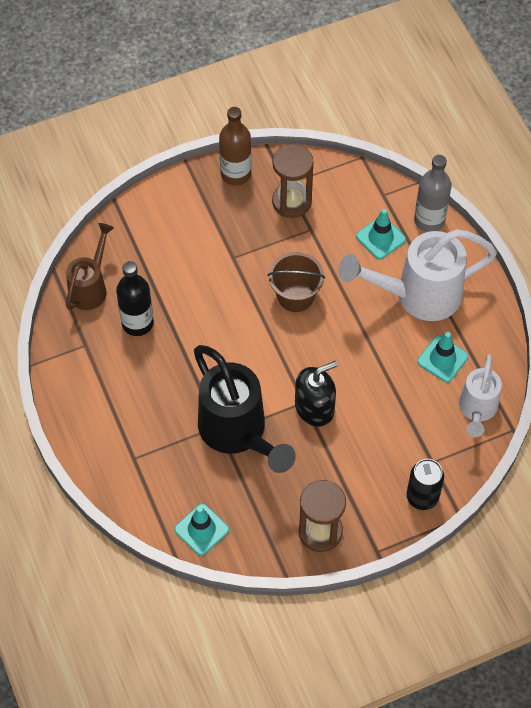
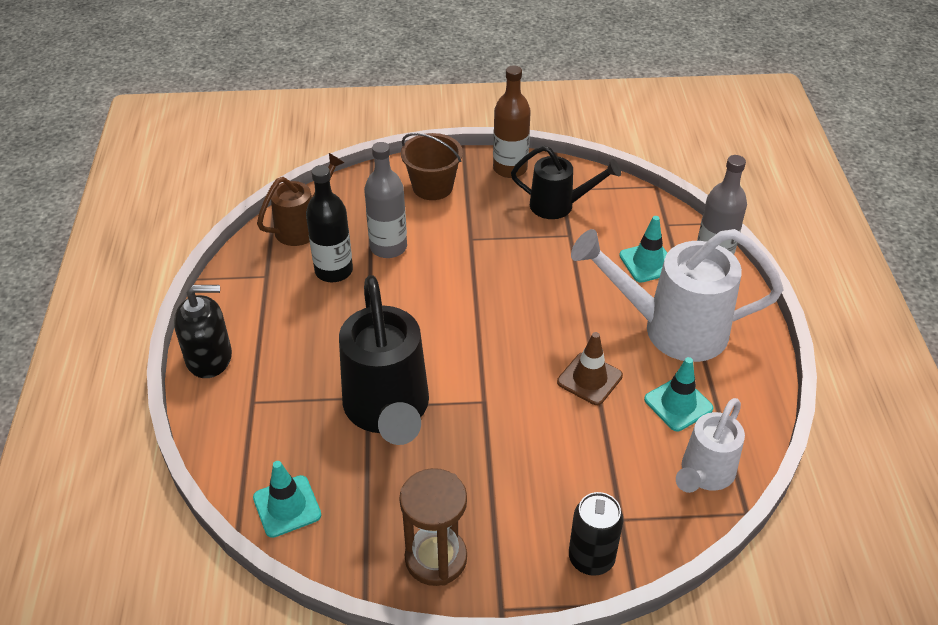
camera: 20 degrees right, 15 degrees down
brown bucket [268,252,325,312] -> brown bucket moved to [401,133,463,200]
brown hourglass [272,144,314,218] -> black watering can [511,146,621,219]
black soap dispenser [295,361,338,427] -> black soap dispenser moved to [174,285,232,378]
none -> grey bottle [364,142,407,258]
none -> brown traffic cone [557,332,623,405]

